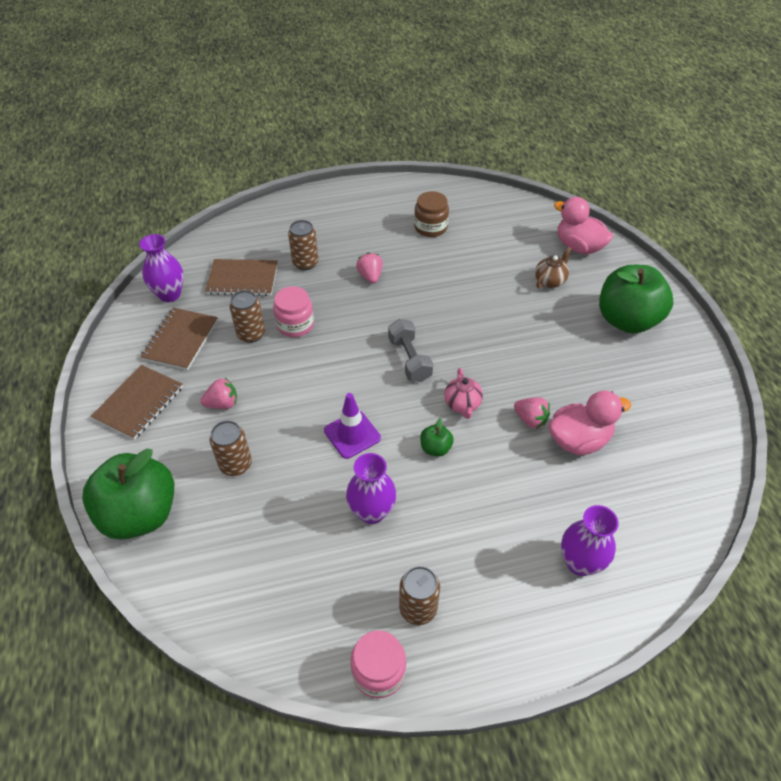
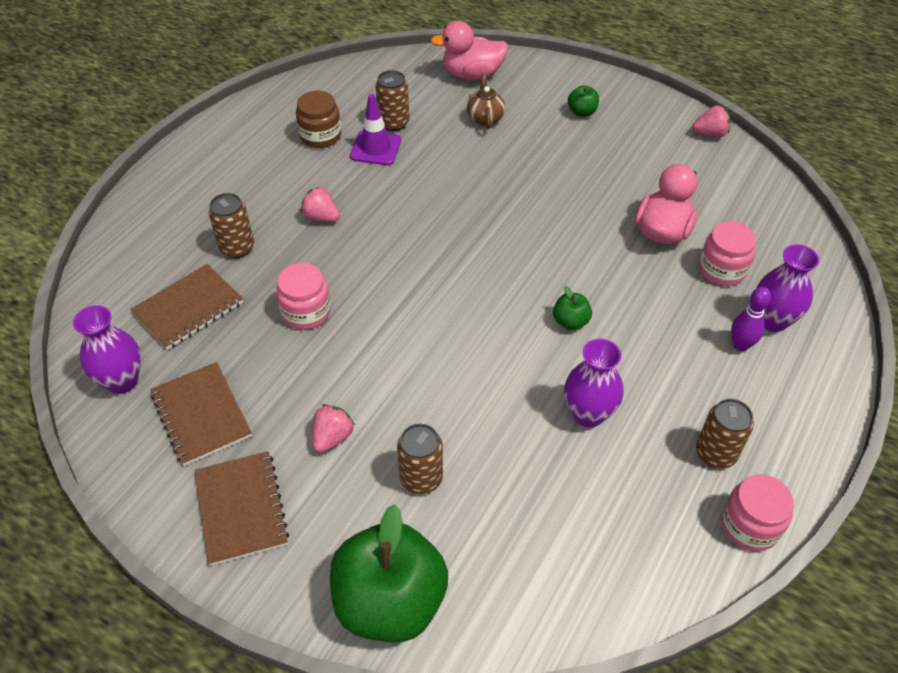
camera: 45 degrees left, 0 degrees up
brown can [229,290,265,343] -> brown can moved to [375,70,409,131]
purple traffic cone [324,393,381,459] -> purple traffic cone moved to [350,94,401,165]
grey dumbbell [388,319,433,382] -> none
pink teapot [444,368,483,419] -> none
pink strawberry [514,397,550,429] -> pink strawberry moved to [692,106,730,137]
green apple [599,265,673,333] -> green apple [568,85,599,117], size x0.42
none -> pink jar [699,222,756,286]
none -> purple bowling pin [731,287,771,351]

